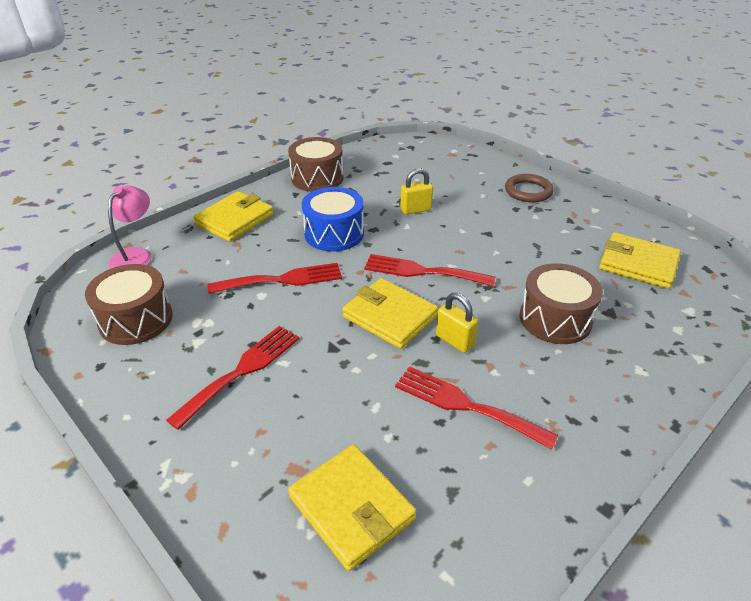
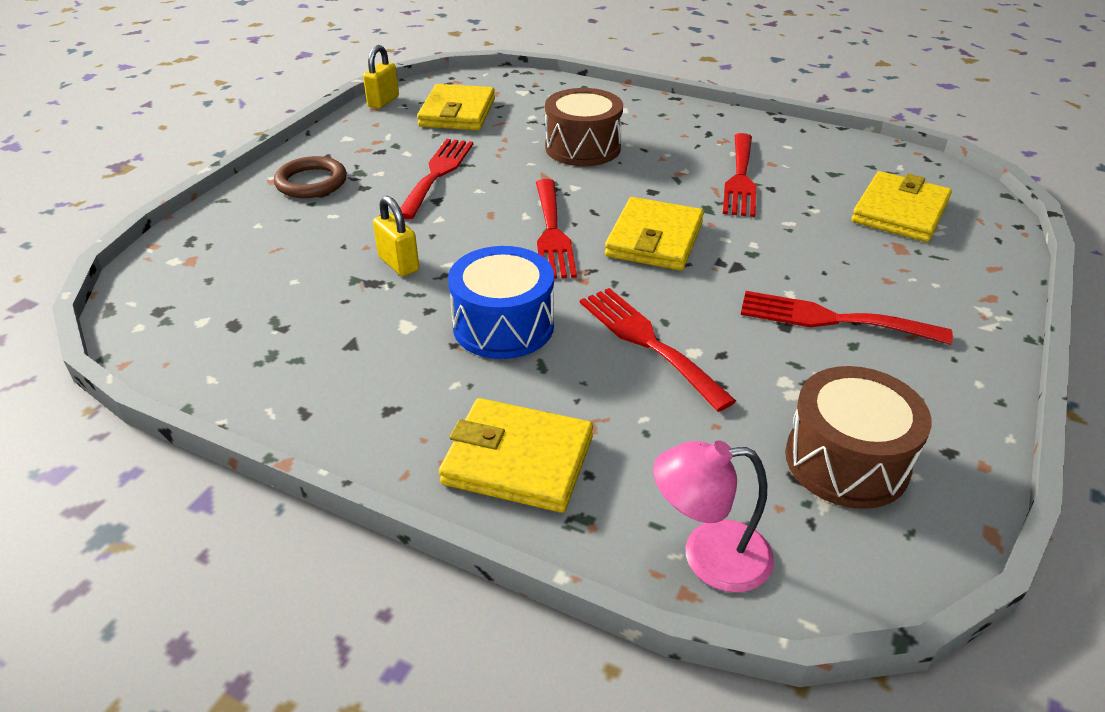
camera: 110 degrees left, 0 degrees up
brown drum [288,137,343,192] -> none
yellow padlock [436,293,478,353] -> yellow padlock moved to [363,45,399,109]
none -> red fork [400,139,473,219]

